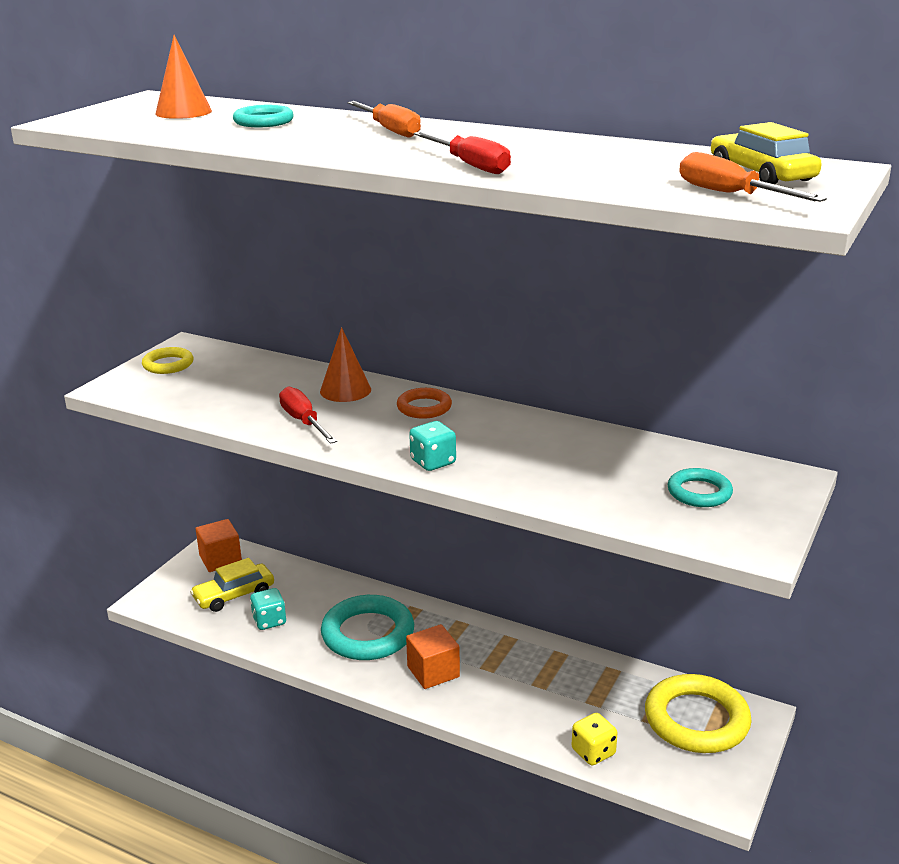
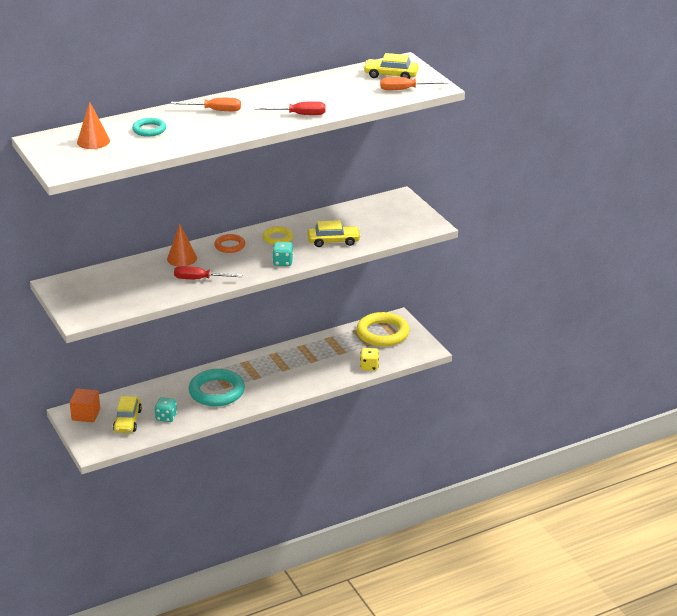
camera: 55 degrees left, 5 degrees up
yellow ring [142,347,193,374] -> yellow ring moved to [262,226,293,245]
orange cube [406,624,460,689] -> none
turquoise ring [668,468,733,507] -> none
none -> yellow car [307,220,361,247]

